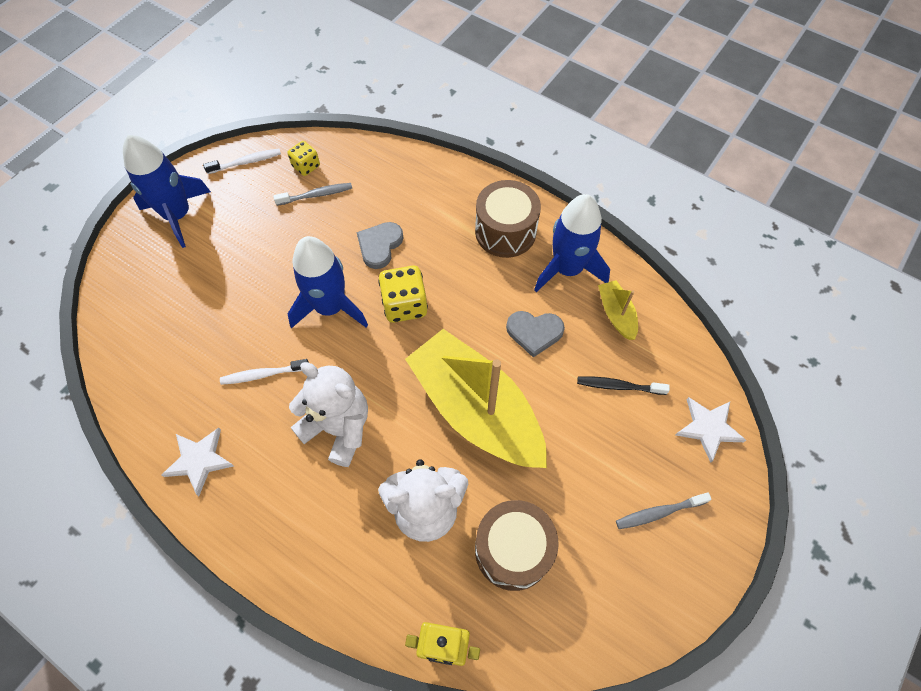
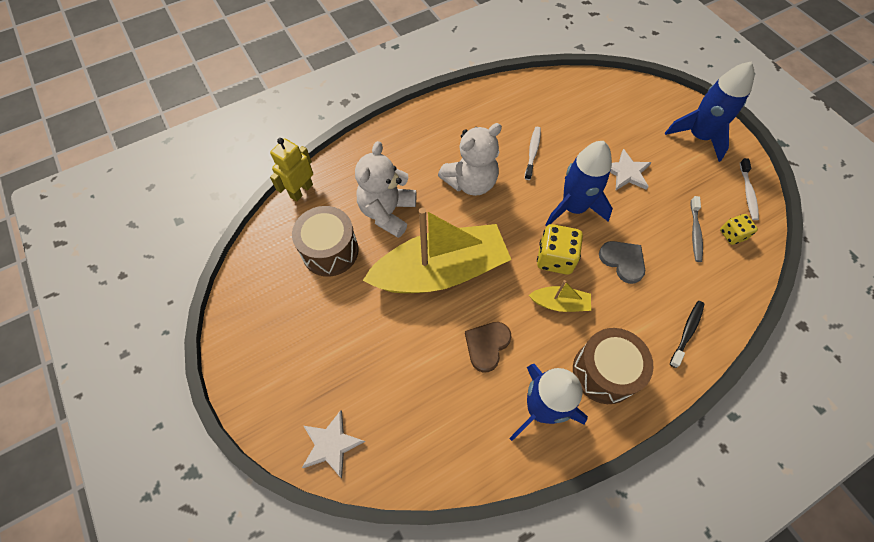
camera: 115 degrees right, 0 degrees up
white star [162,428,234,496] -> white star moved to [610,149,652,190]
grey heart [506,311,565,357] -> brown heart [465,322,512,372]
black toothbrush [577,376,670,395] -> black toothbrush moved to [670,301,705,368]
yellow boat [598,280,638,340] -> yellow boat moved to [529,280,591,312]
grey toothbrush [616,492,712,529] -> none

